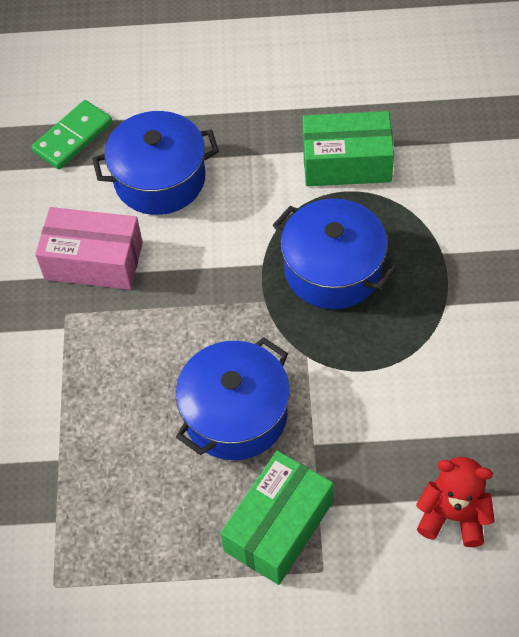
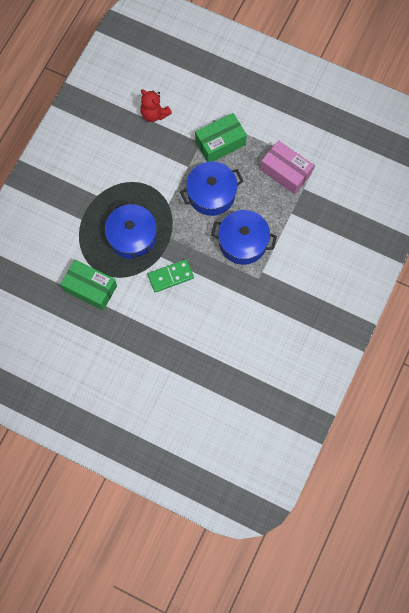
camera: 155 degrees left, 15 degrees up
green domino [31,100,112,169] -> green domino moved to [148,259,194,293]
pink box [35,207,143,290] -> pink box moved to [260,140,314,194]
blue pot [92,111,219,215] -> blue pot moved to [211,210,277,265]

